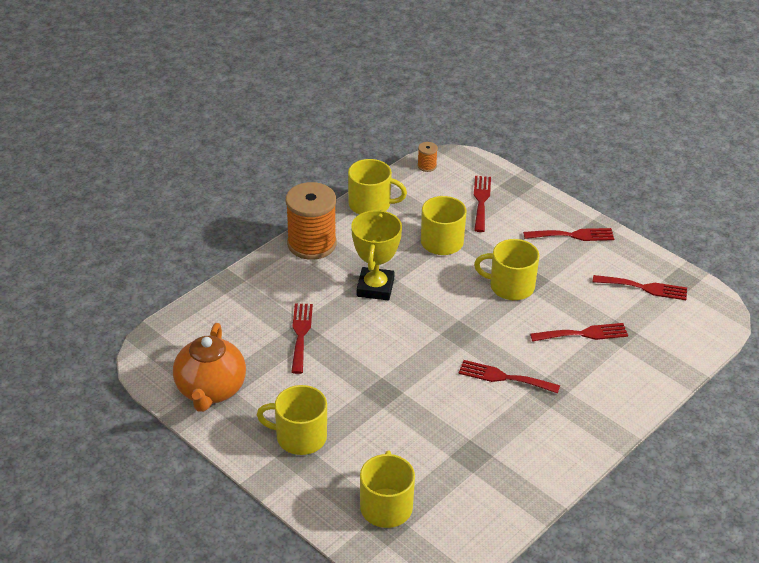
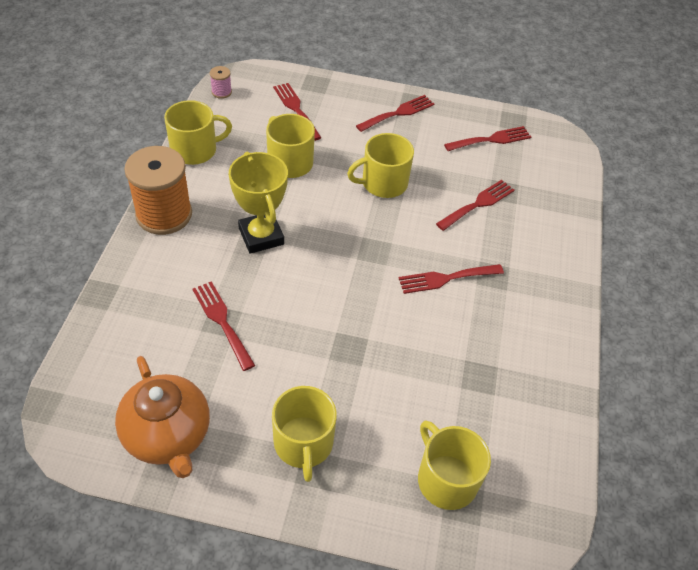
camera: 35 degrees left, 10 degrees up
yellow mug [257,385,327,455] -> yellow mug turned 75 degrees counterclockwise [272,386,337,482]
orange spool [417,142,438,172] -> pink spool [210,66,232,99]

